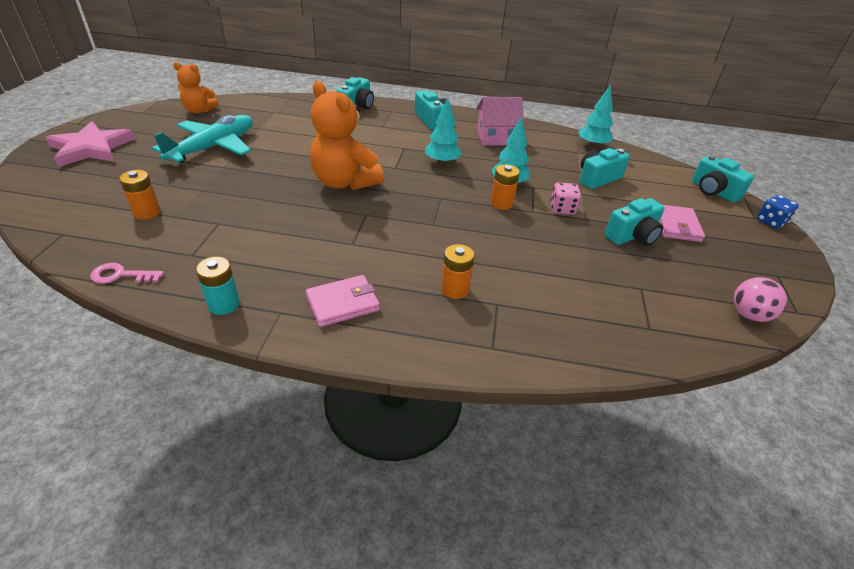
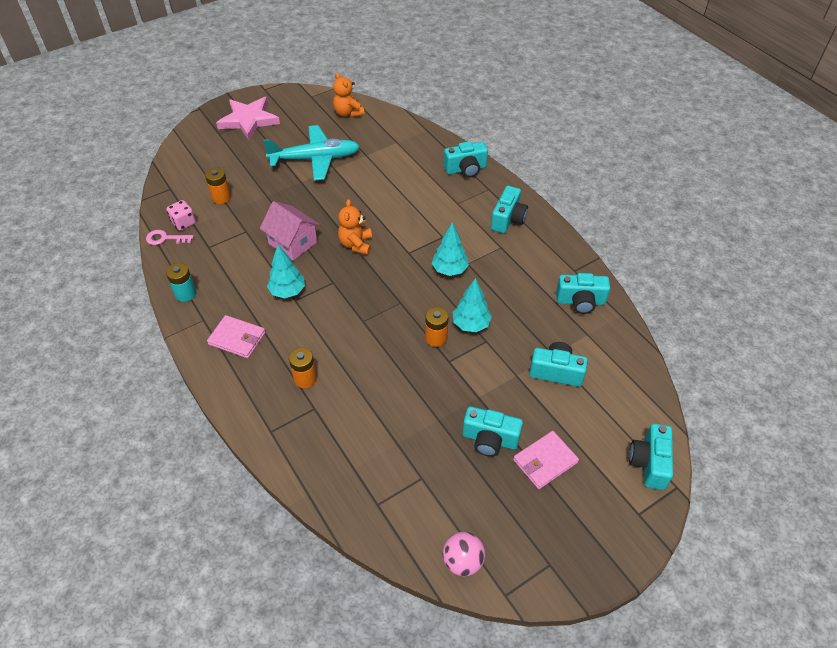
camera: 50 degrees right, 10 degrees up
pink key [90,263,164,284] -> pink key turned 45 degrees counterclockwise [146,230,194,245]
orange teddy bear [310,81,384,190] -> orange teddy bear [338,199,372,255], size x0.59
pink house [476,97,524,145] -> pink house moved to [260,201,320,260]
pink dice [550,182,581,215] -> pink dice moved to [166,200,196,231]
turquoise tree [578,85,613,148] -> turquoise tree moved to [267,245,305,298]
blue dice [757,195,799,229] -> none
none -> turquoise camera [556,273,610,314]

